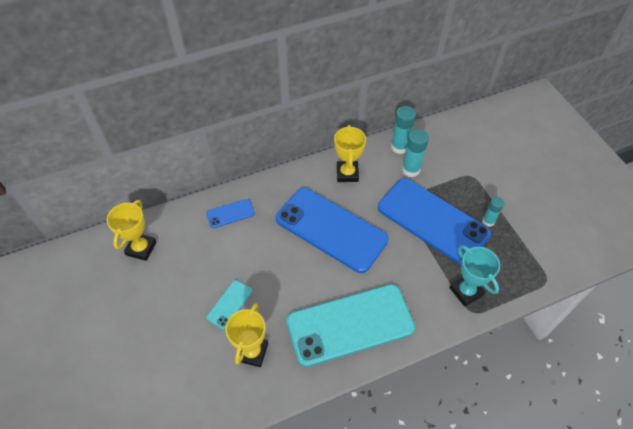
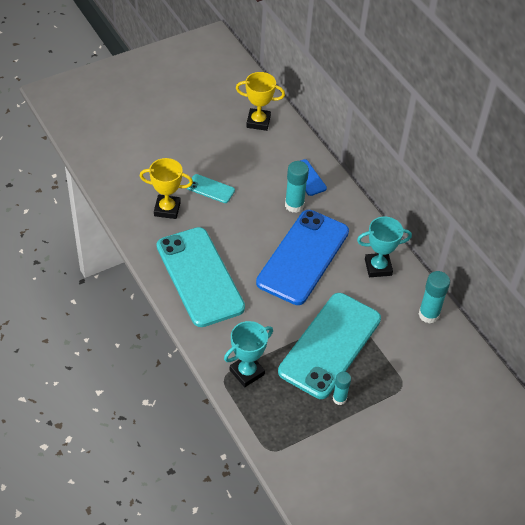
camera: 80 degrees right, 5 degrees down
yellow trophy [334,125,366,182] -> turquoise trophy [357,217,412,277]
blue phone [378,178,491,265] -> turquoise phone [278,293,381,399]
turquoise glue stick [402,129,429,177] -> turquoise glue stick moved to [285,161,309,213]

